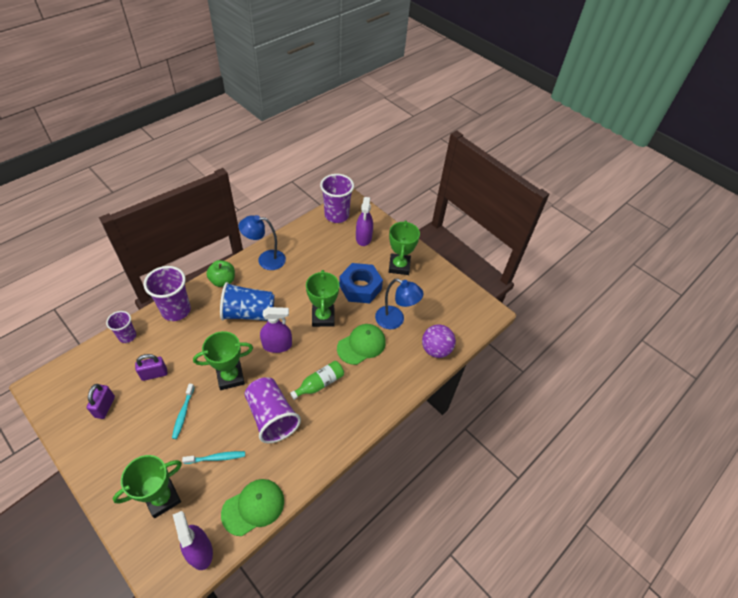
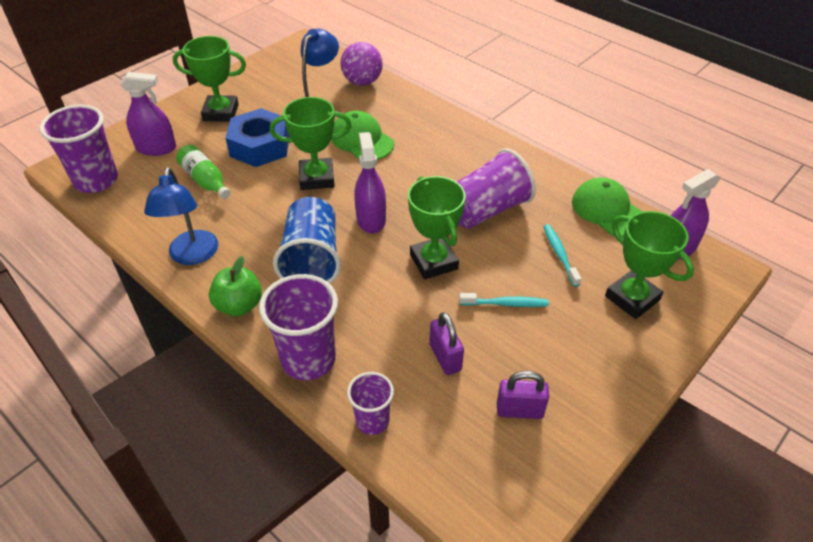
camera: 90 degrees left, 5 degrees down
green bottle [290,361,344,400] -> green bottle moved to [176,145,231,199]

